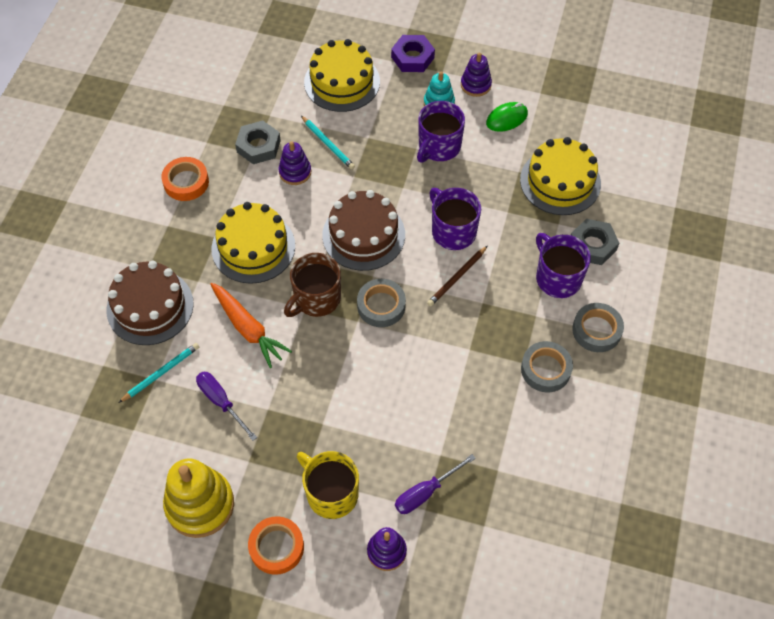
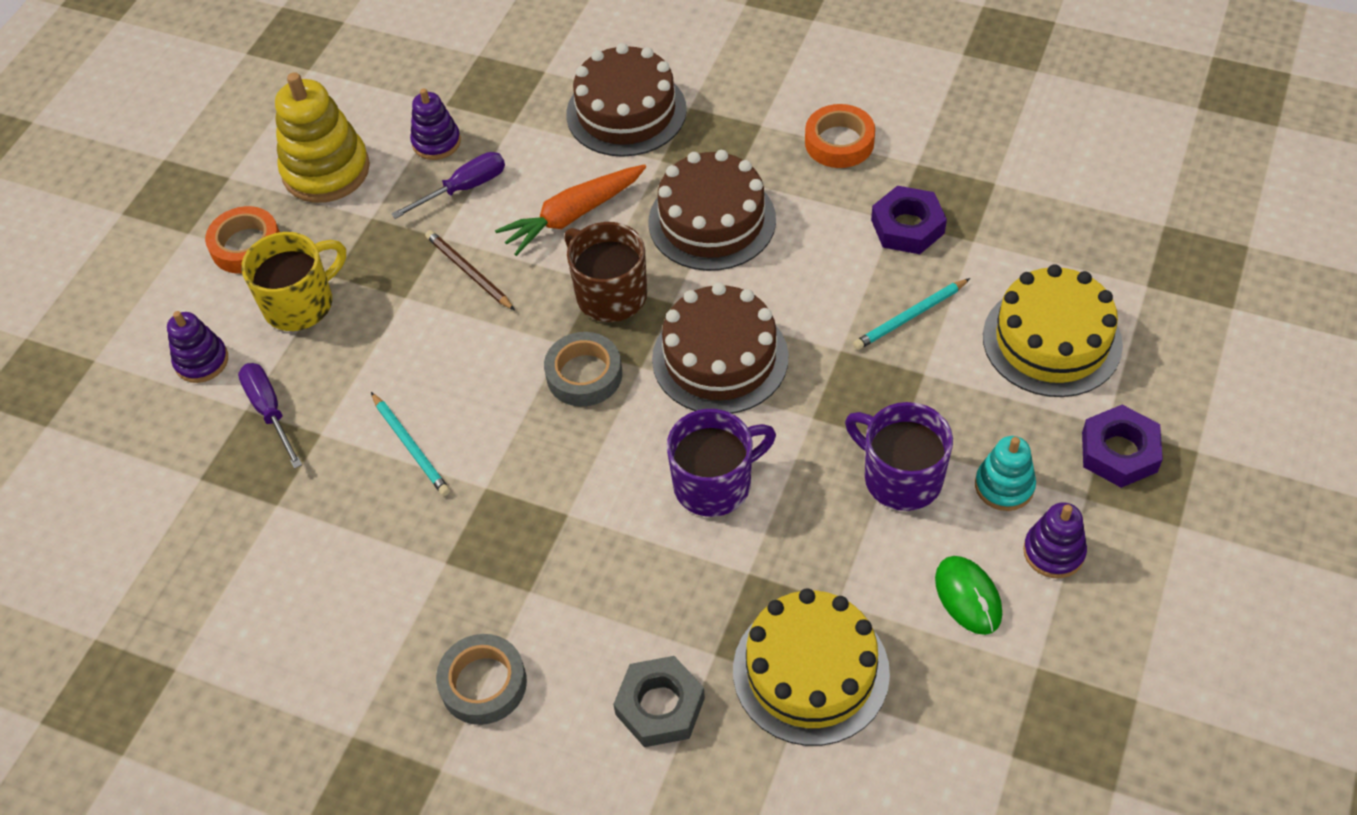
camera: 100 degrees right, 5 degrees down
turquoise pencil [119,343,199,403] -> turquoise pencil moved to [371,392,450,496]
yellow cake [212,202,295,284] -> brown cake [648,150,776,271]
grey nut [235,121,281,164] -> purple nut [871,186,947,254]
purple stacking toy [279,141,311,185] -> purple stacking toy moved to [410,88,461,160]
brown pencil [427,246,487,307] -> brown pencil moved to [425,230,515,310]
grey tape [521,341,573,392] -> none
purple mug [536,233,591,298] -> none

